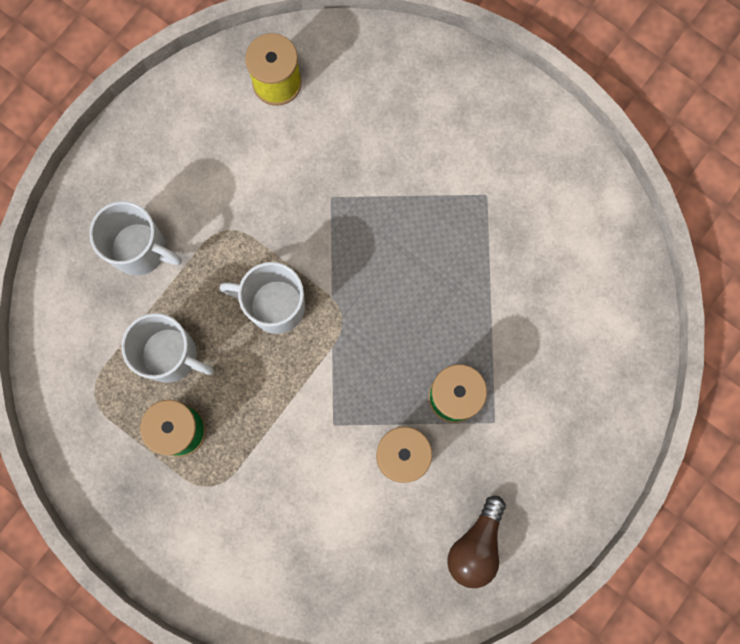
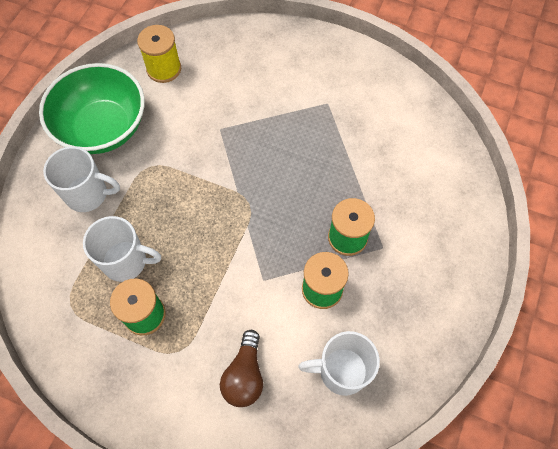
camera: 15 degrees left, 15 degrees down
white mug [220,262,305,334] -> white mug moved to [298,331,380,396]
brown light bulb [447,496,506,588] -> brown light bulb moved to [220,330,263,407]
none -> green bowl [39,63,145,154]

